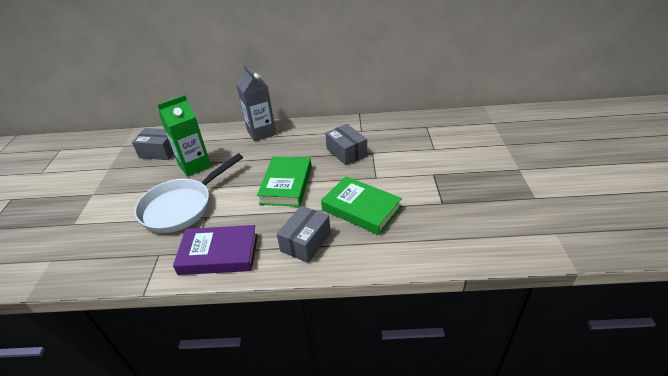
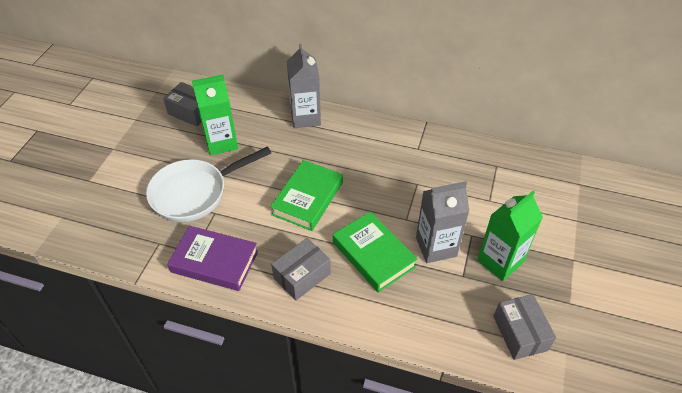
camera: 15 degrees right, 10 degrees up
grey box [325,124,367,165] -> grey box moved to [493,294,556,360]
none -> grey carton [416,181,469,263]
none -> green carton [477,191,543,281]

